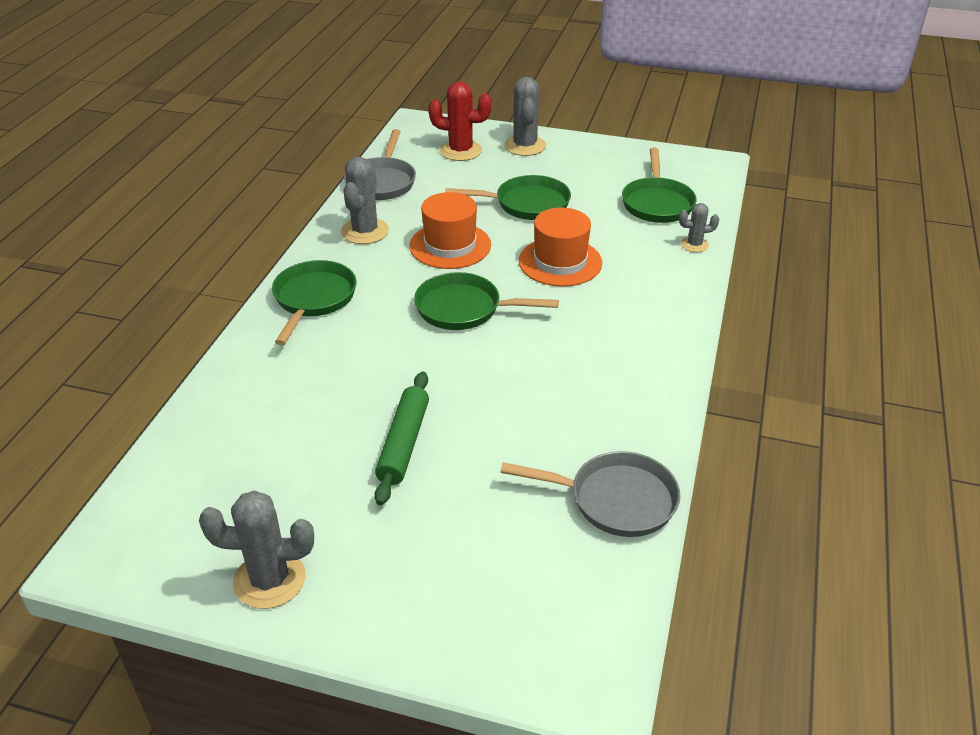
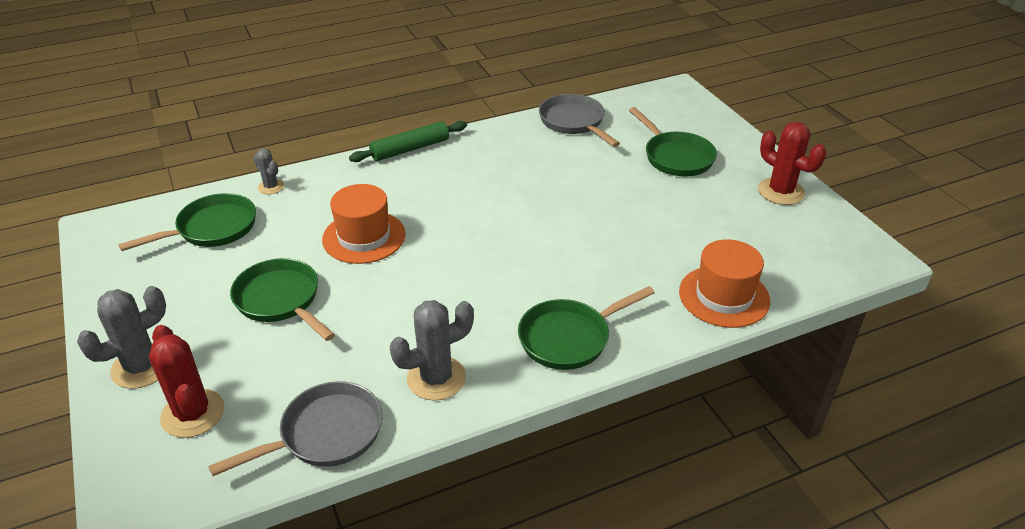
camera: 130 degrees left, 0 degrees up
grey cactus [199,490,314,609] -> red cactus [758,122,826,205]
green rolling pin [375,371,429,505] -> green rolling pin moved to [349,121,467,162]
orange hat [409,192,491,269] -> orange hat moved to [679,239,770,328]
green pan [414,272,559,330] -> green pan moved to [629,107,717,177]

